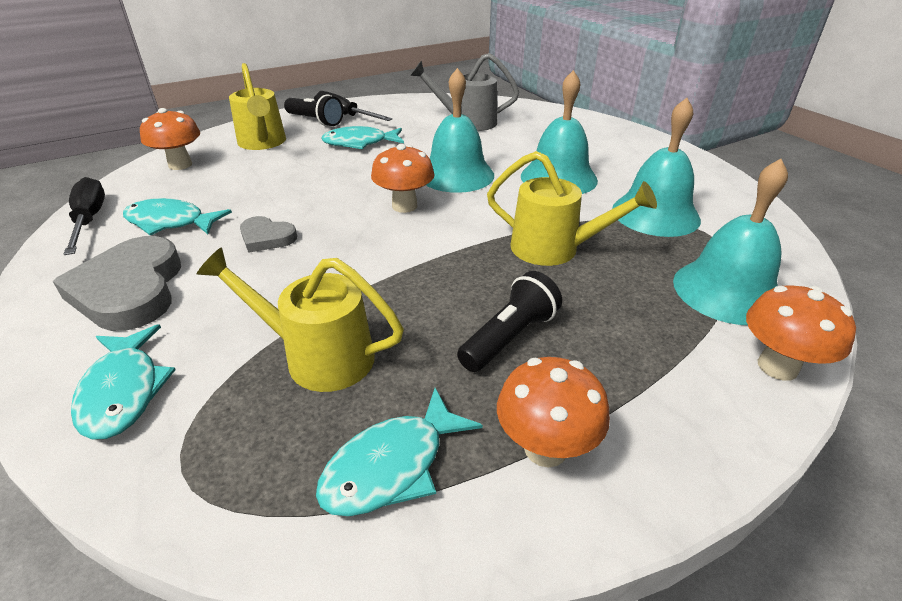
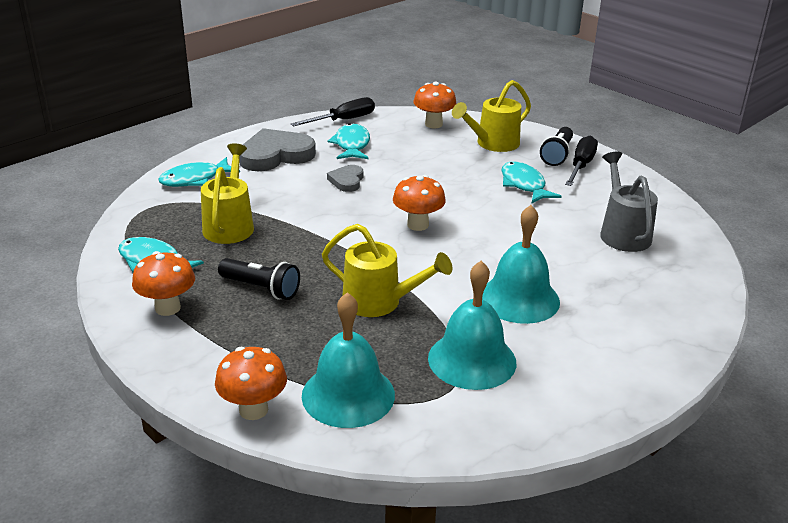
camera: 75 degrees right, 5 degrees down
turquoise bell [426,68,494,193] -> none
yellow watering can [487,151,657,266] -> yellow watering can turned 75 degrees counterclockwise [322,224,453,317]

